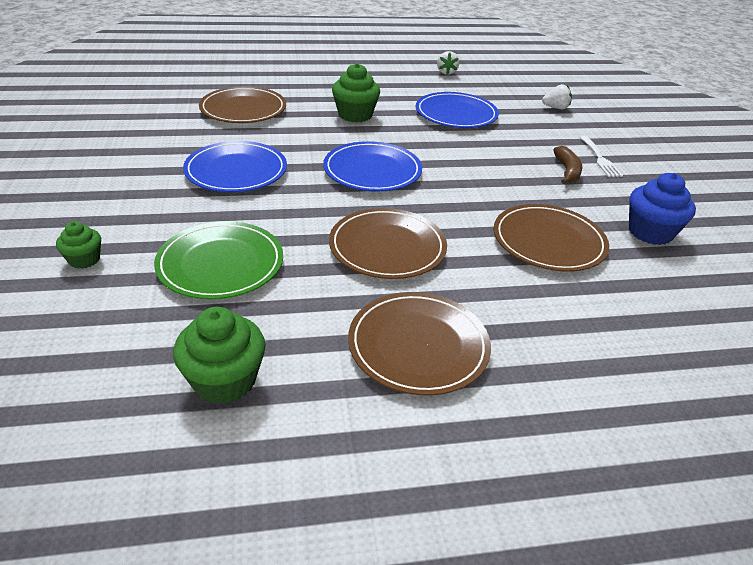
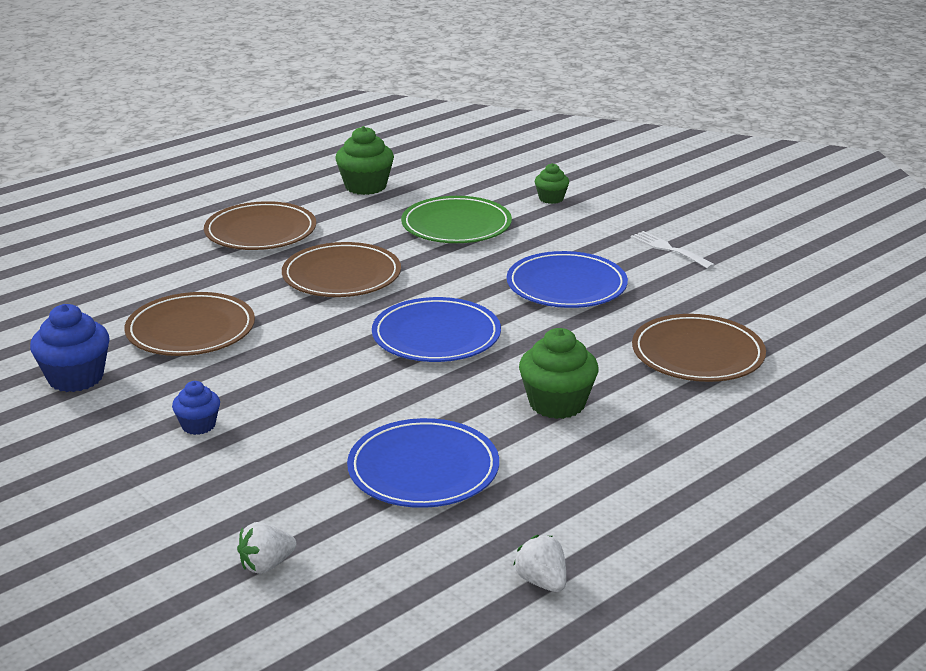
camera: 150 degrees right, 10 degrees down
brown banana [553,146,582,184] -> blue cupcake [172,381,220,435]
white fork [580,136,623,177] -> white fork moved to [631,231,715,269]

